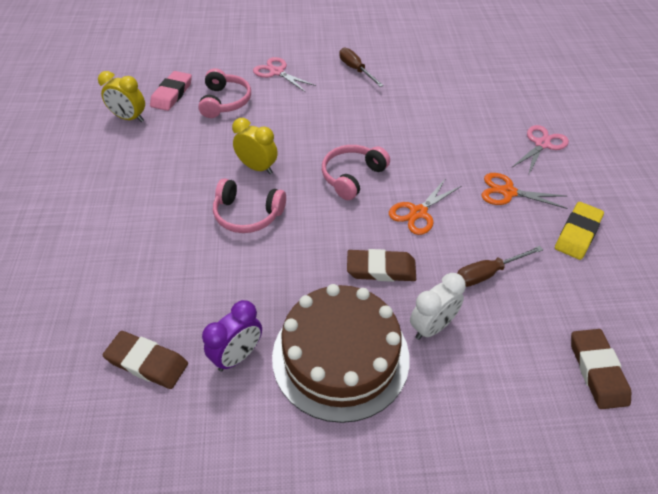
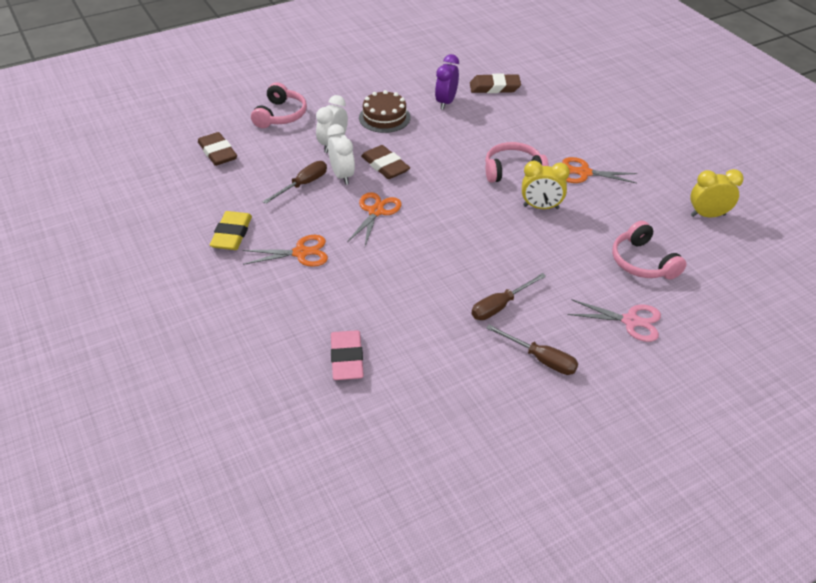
camera: 155 degrees right, 5 degrees down
pink eraser [150,71,192,111] -> pink eraser moved to [331,330,364,380]
brown cake [272,284,409,423] -> brown cake [359,90,411,133], size x0.57
pink headphones [322,145,390,200] -> pink headphones moved to [251,82,307,128]
brown eraser [347,249,416,282] -> brown eraser turned 75 degrees clockwise [361,145,410,179]
pink scissors [512,125,569,176] -> none
none -> white clock [327,124,355,185]
none -> brown screwdriver [472,273,546,320]
none -> orange scissors [562,157,637,183]

